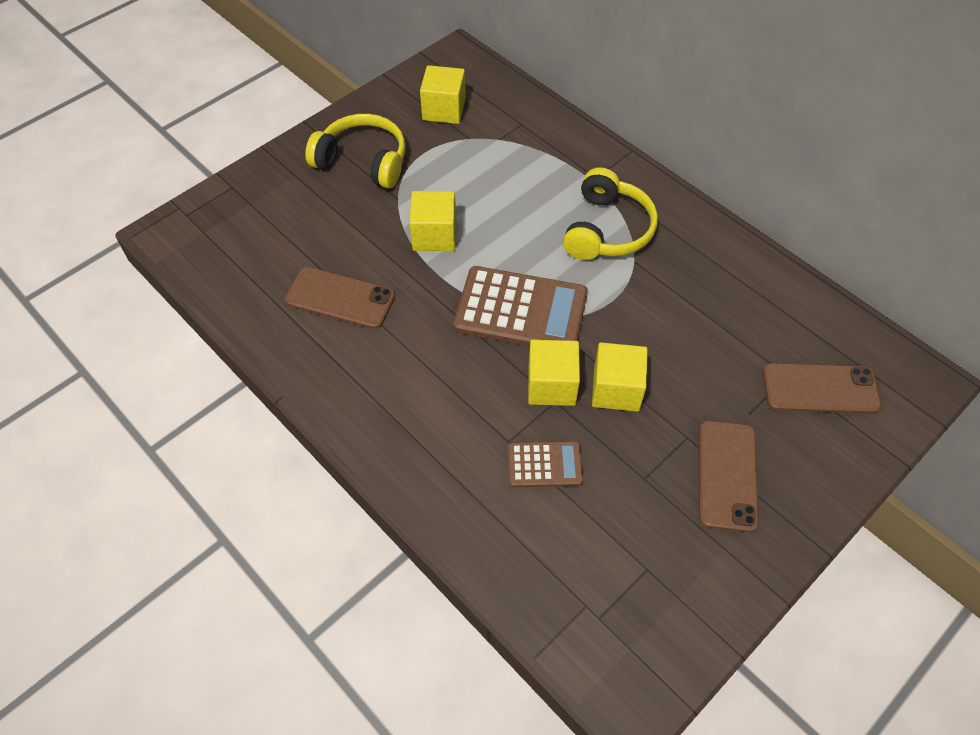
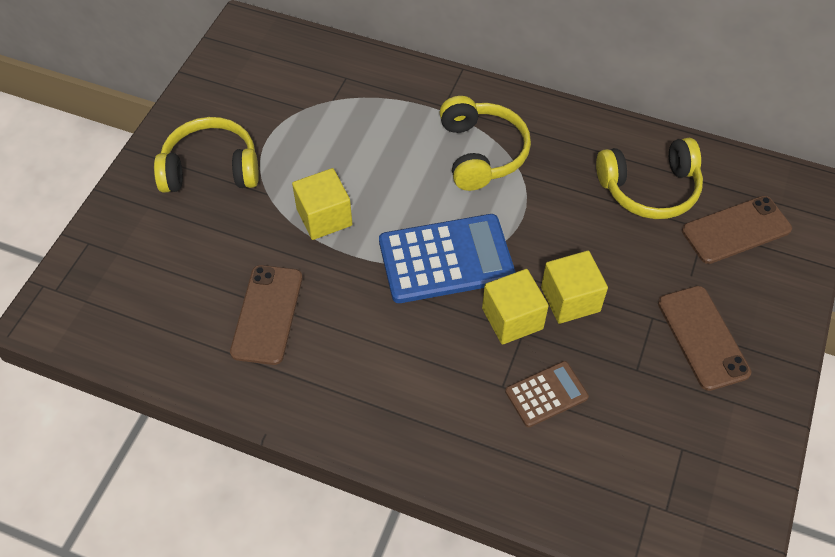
camera: 25 degrees left, 0 degrees up
brown phone [285,267,395,329] -> brown phone turned 75 degrees counterclockwise [230,265,303,365]
yellow cube [420,65,466,124] -> none
brown calculator [453,266,588,346] -> blue calculator [379,214,516,303]
none -> yellow headphones [596,138,703,219]

